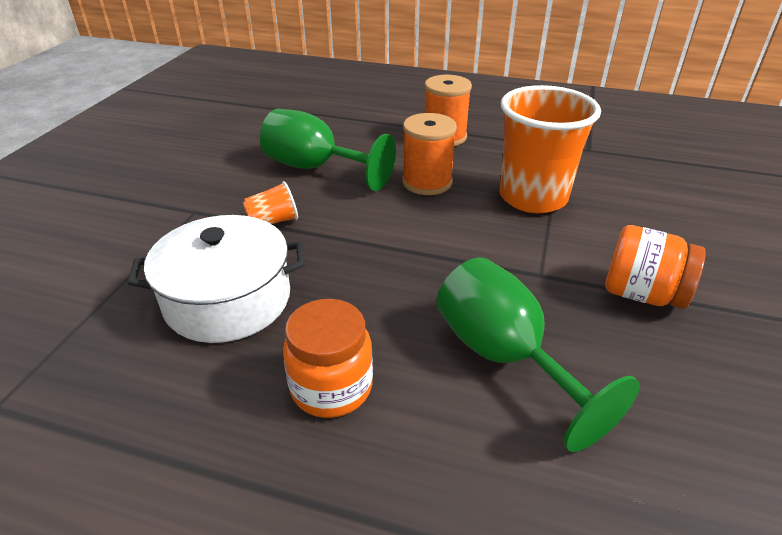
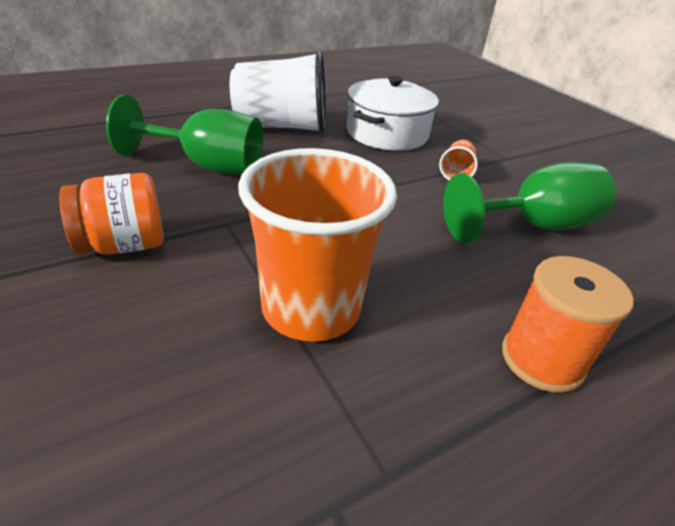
camera: 130 degrees right, 0 degrees up
orange jar [283,299,373,418] -> white cup [230,51,326,134]
orange spool [402,113,457,195] -> none

